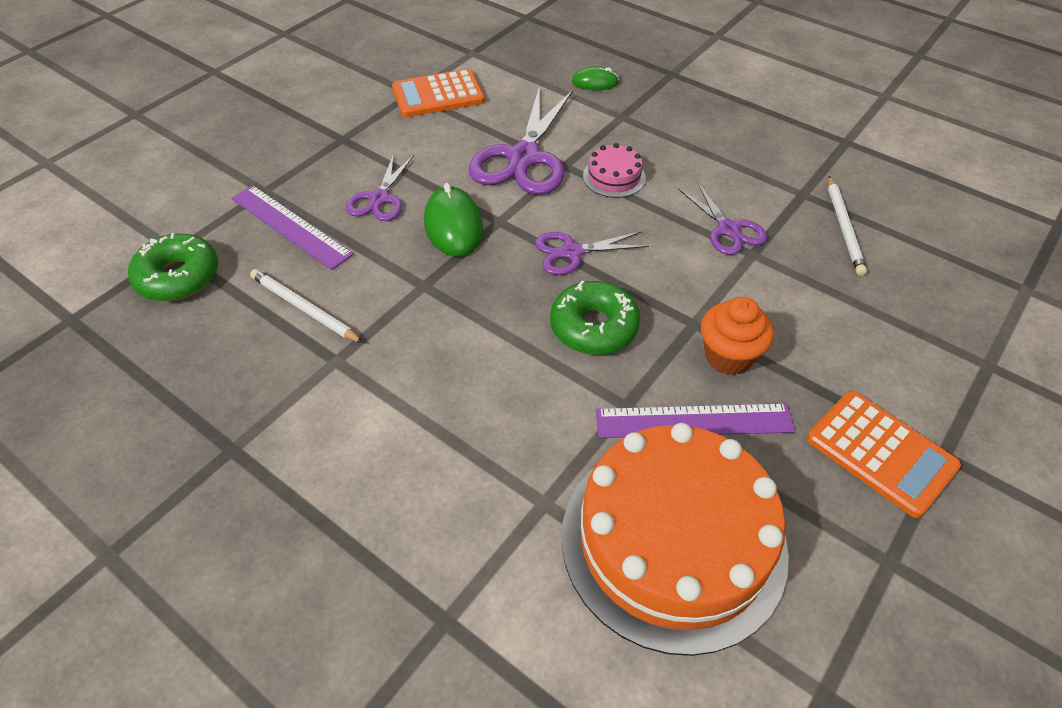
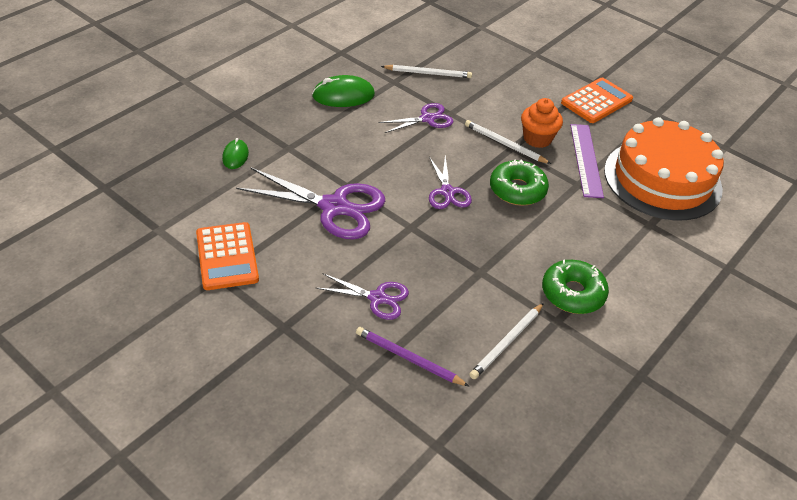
camera: 90 degrees left, 5 degrees down
green donut [128,233,218,301] -> green donut moved to [542,259,609,314]
purple ruler [231,185,354,270] -> purple pencil [356,327,469,386]
green mouse [424,183,483,257] -> green mouse moved to [312,75,375,107]
pink cake [583,143,646,198] -> none
none -> white pencil [465,120,551,164]

